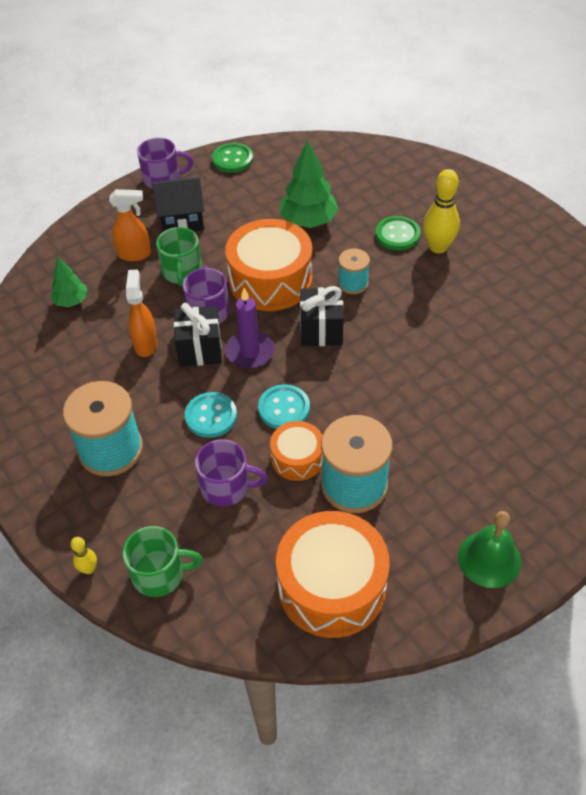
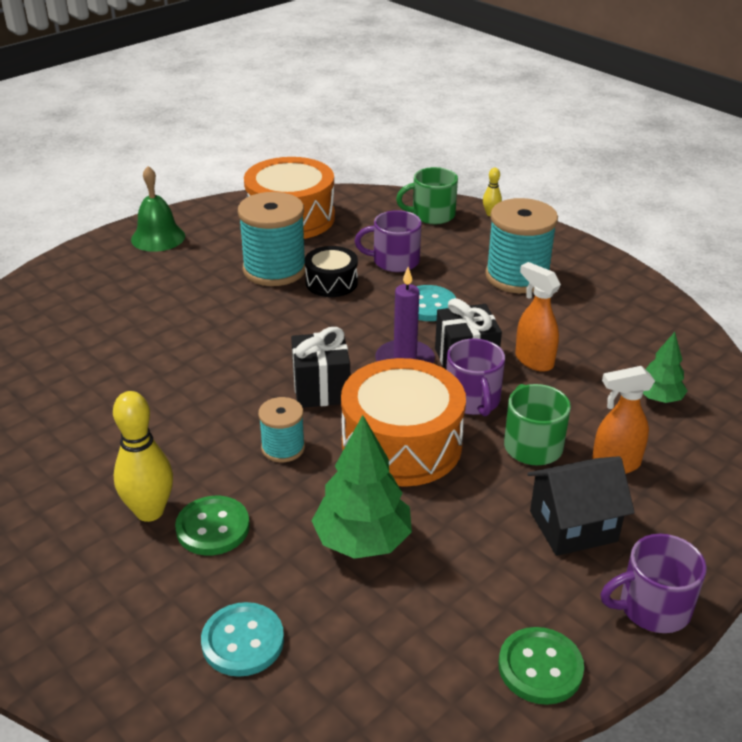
camera: 170 degrees right, 15 degrees down
orange spray bottle [126,270,158,357] -> orange spray bottle turned 150 degrees clockwise [515,262,561,372]
turquoise button [258,384,310,429] -> turquoise button moved to [201,602,284,677]
orange drum [270,421,323,481] -> black drum [305,246,358,297]

